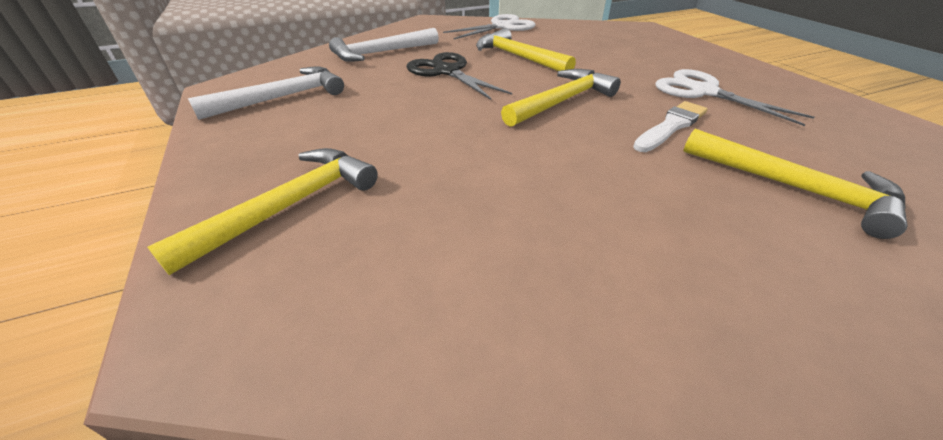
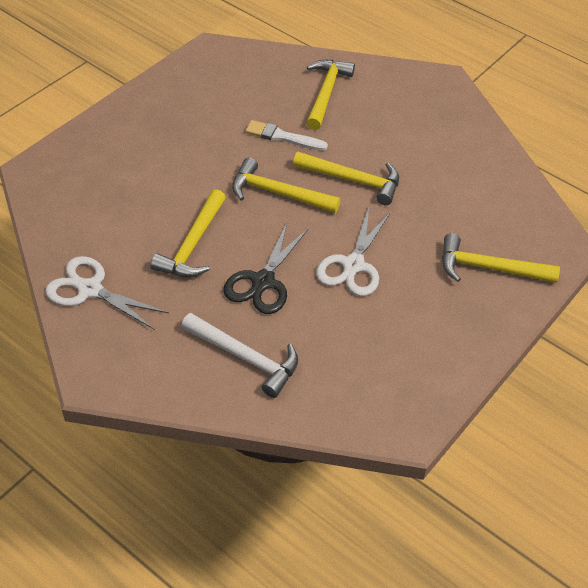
camera: 120 degrees left, 10 degrees up
white hammer [188,66,344,120] -> none
white scissors [655,69,815,126] -> white scissors moved to [316,207,391,296]
none -> yellow hammer [293,152,399,205]

